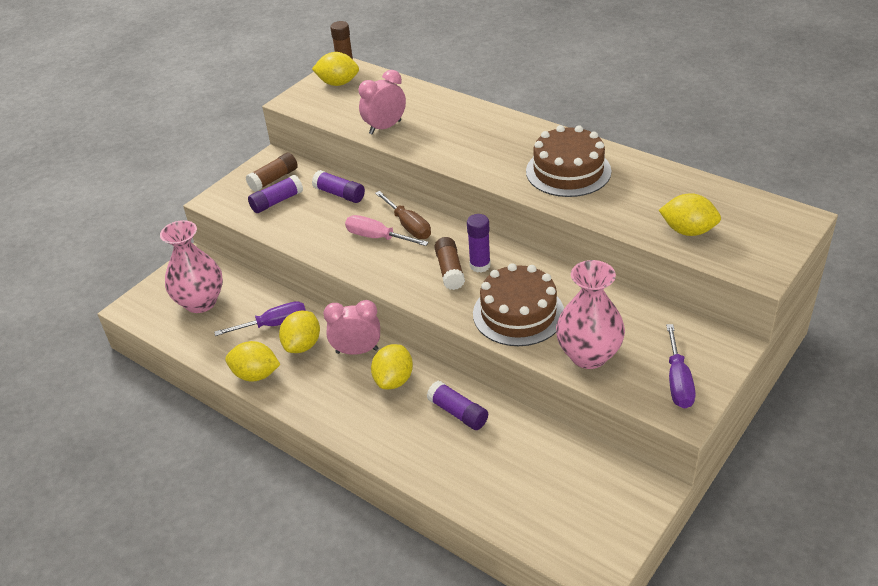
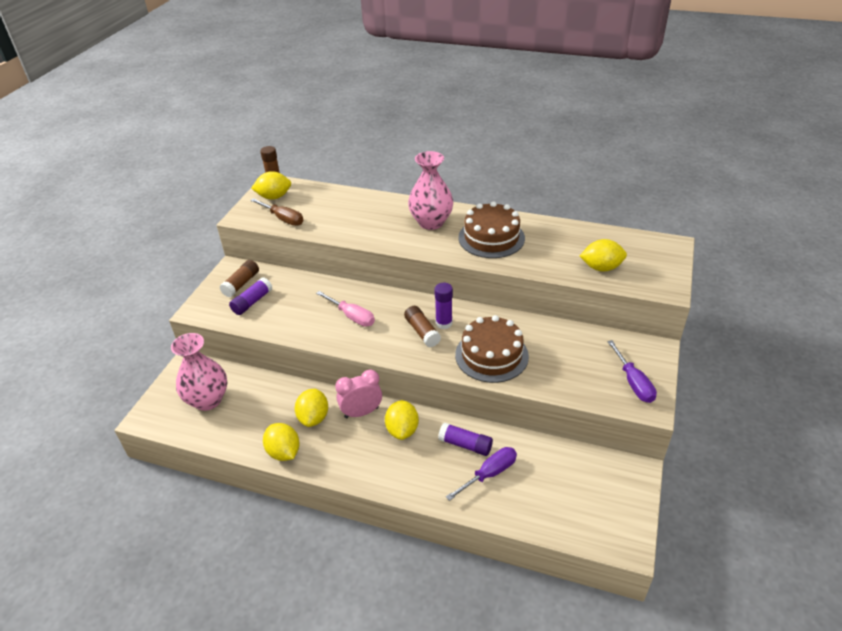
camera: 20 degrees left, 0 degrees up
purple screwdriver [214,301,306,336] -> purple screwdriver moved to [446,447,517,501]
yellow lemon [225,341,281,382] -> yellow lemon turned 60 degrees clockwise [263,423,300,461]
purple glue stick [312,170,365,203] -> none
pink screwdriver [345,215,429,246] -> pink screwdriver turned 150 degrees counterclockwise [316,291,375,327]
pink clock [359,70,406,135] -> none
brown screwdriver [375,191,431,239] -> brown screwdriver moved to [250,198,303,226]
pink vase [556,260,625,369] -> pink vase moved to [408,151,453,230]

